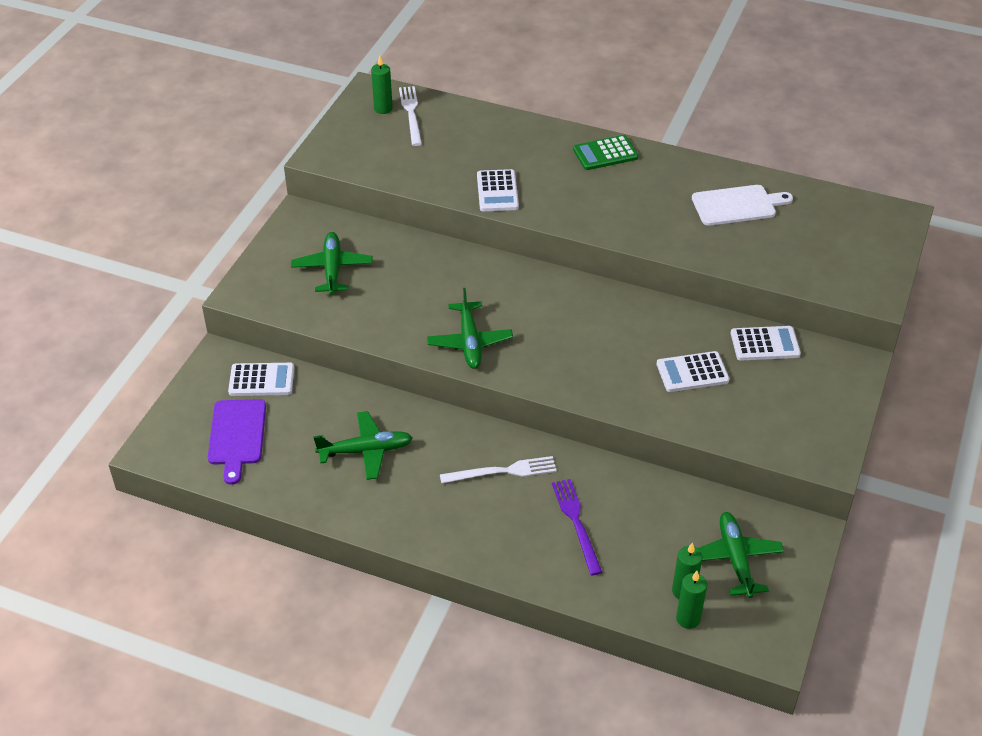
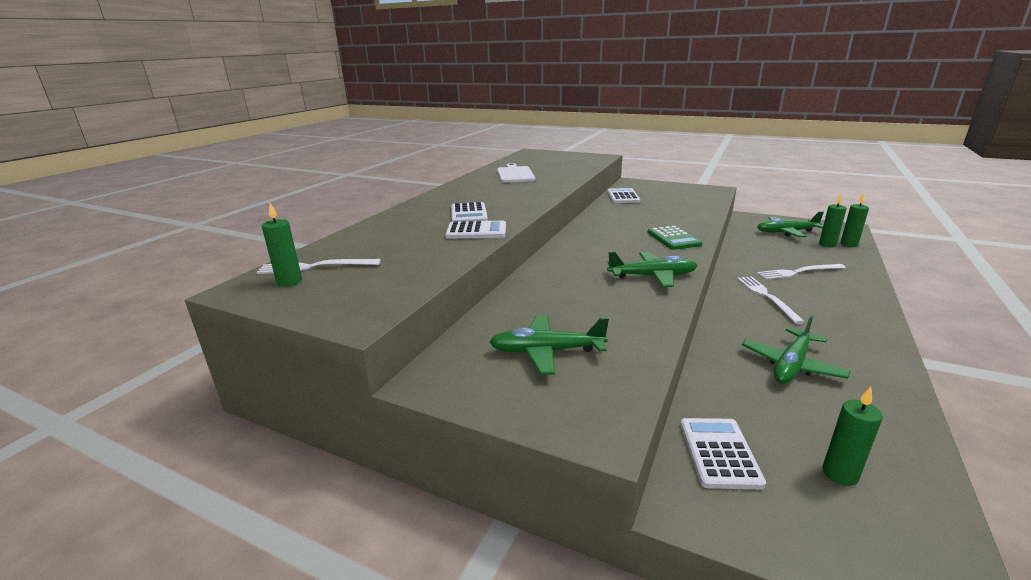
camera: 85 degrees left, 20 degrees down
purple cutting board [208,399,266,485] -> green candle [822,387,883,486]
green plane [313,411,413,480] -> green plane turned 135 degrees counterclockwise [742,315,851,384]
purple fork [552,479,602,576] -> white fork [756,264,846,280]
green calculator [573,135,638,170] -> green calculator moved to [648,226,702,250]
white calculator [657,351,729,392] -> white calculator moved to [451,202,488,222]

